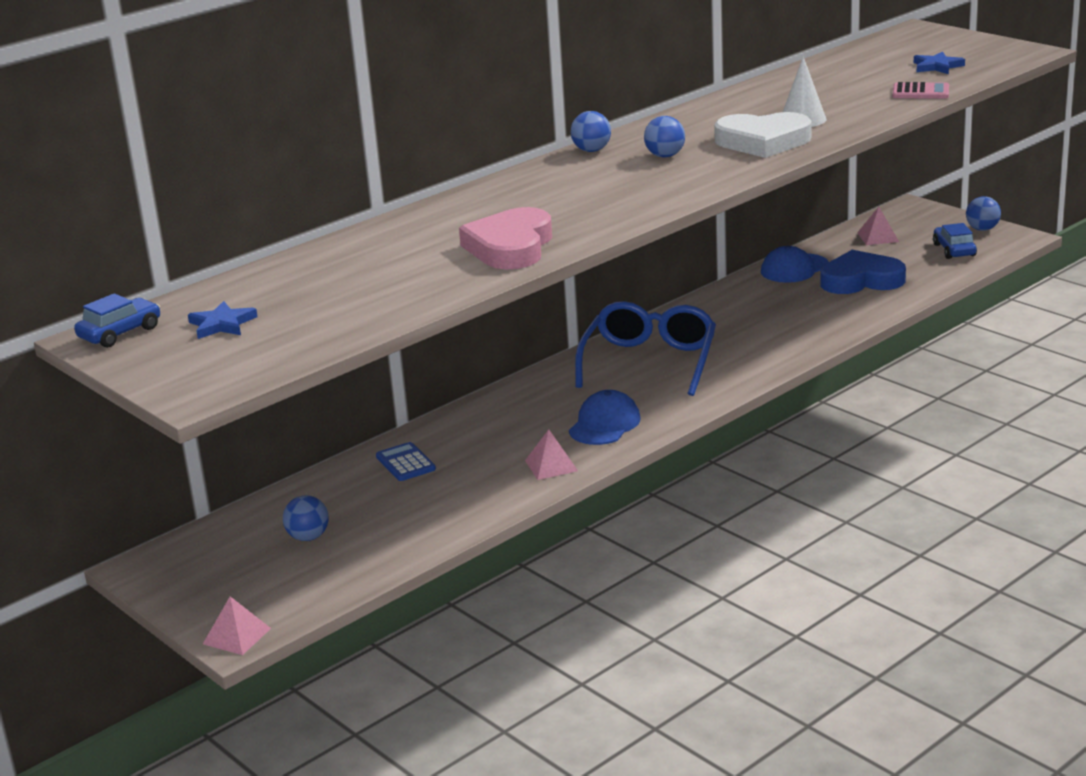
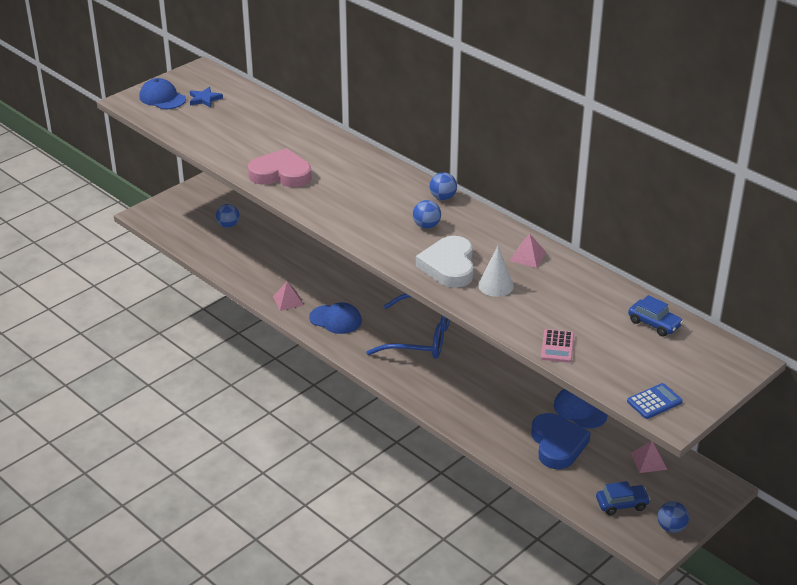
camera: 85 degrees right, 10 degrees up
blue car [74,293,160,348] -> blue car moved to [628,295,683,337]
pink pyramid [203,596,271,655] -> pink pyramid moved to [510,234,547,268]
blue calculator [376,442,436,481] -> blue calculator moved to [627,383,683,419]
blue star [914,52,965,74] -> none
none -> blue cap [139,78,186,110]

